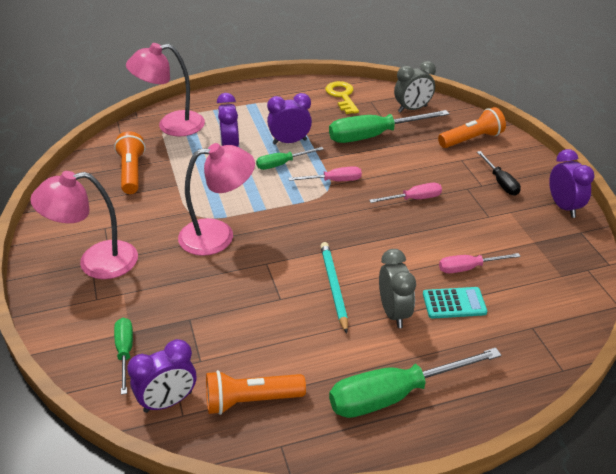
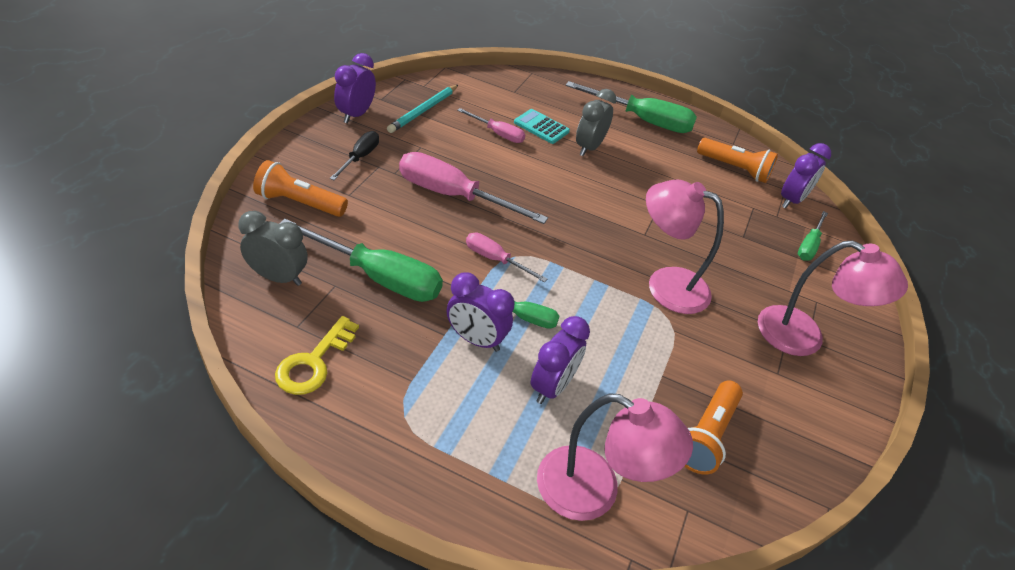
camera: 145 degrees left, 5 degrees up
purple clock [127,339,196,413] -> purple clock turned 120 degrees clockwise [781,143,831,209]
turquoise pencil [321,242,348,334] -> turquoise pencil moved to [387,85,458,133]
pink screwdriver [369,183,442,203] -> pink screwdriver [399,152,548,224], size x1.86

